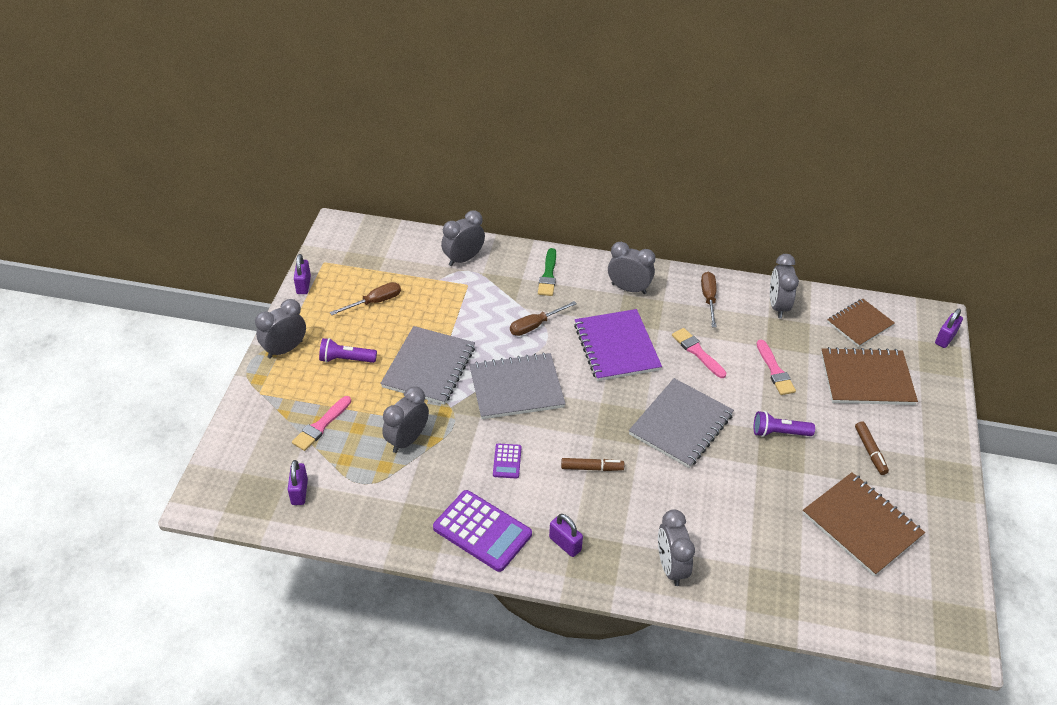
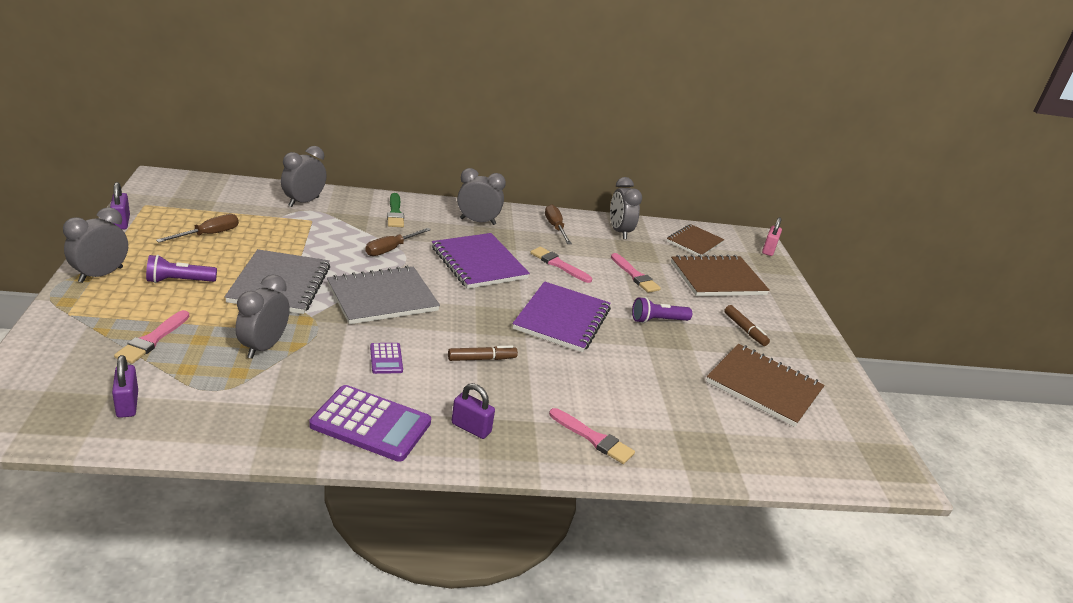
camera: 20 degrees left, 15 degrees down
grey notebook [629,378,734,468] -> purple notebook [513,281,611,352]
grey clock [658,509,695,586] -> pink brush [549,408,635,464]
purple padlock [935,309,963,348] -> pink padlock [762,217,782,256]

